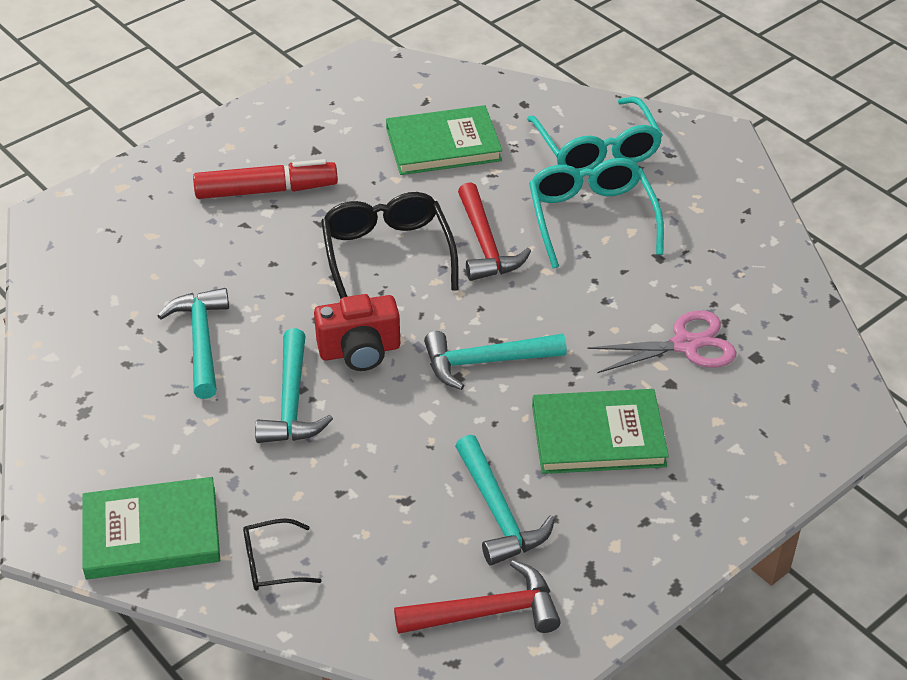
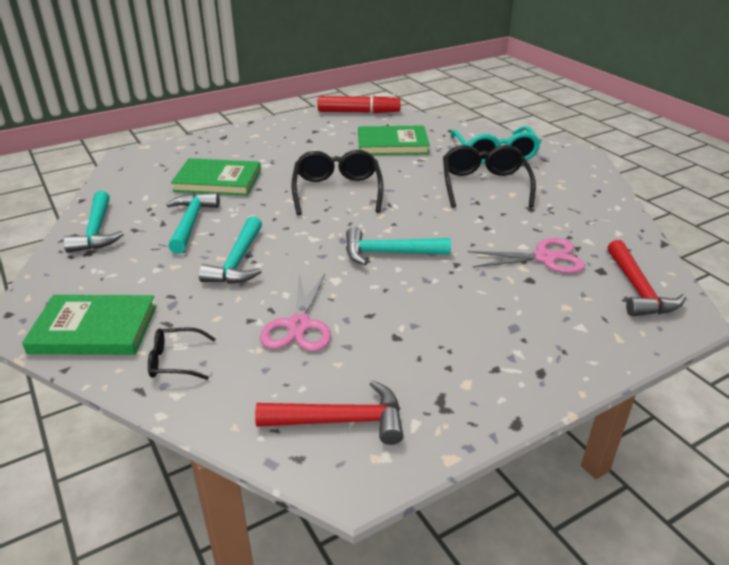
camera: 10 degrees right, 10 degrees down
red marker [193,159,338,199] -> red marker moved to [317,94,401,113]
red camera [314,294,400,371] -> none
turquoise hammer [455,435,555,565] -> turquoise hammer moved to [63,191,124,253]
red hammer [458,182,531,281] -> red hammer moved to [607,240,686,316]
turquoise glasses [529,158,664,268] -> black glasses [443,145,536,208]
green book [532,389,669,474] -> green book moved to [171,158,261,196]
none -> pink scissors [260,273,331,351]

